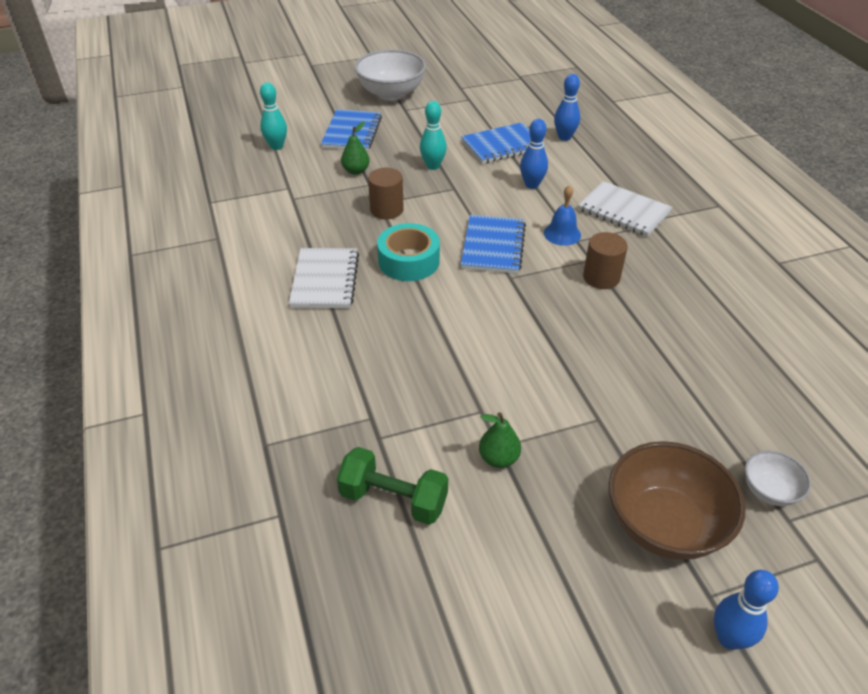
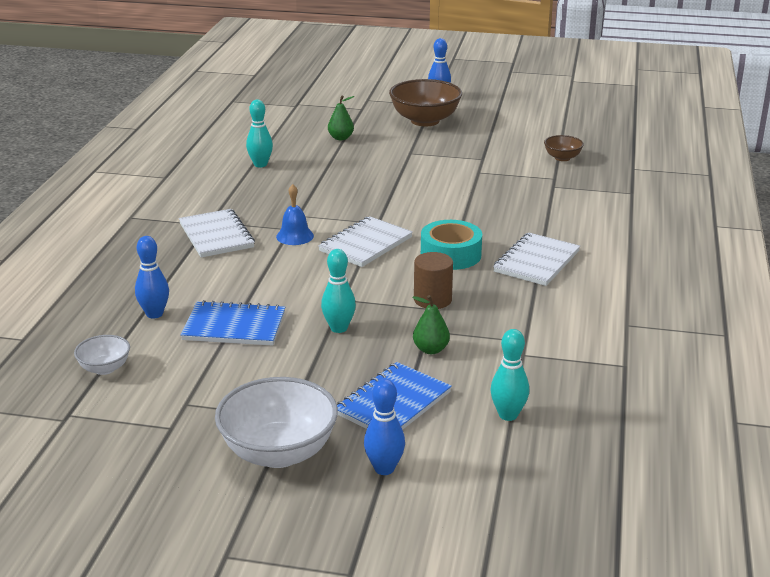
camera: 150 degrees left, 15 degrees down
green dumbbell [337,447,448,525] -> brown bowl [544,135,584,161]
blue notebook [461,215,526,274] -> white notebook [318,216,413,267]
green pear [479,412,521,468] -> green pear moved to [328,96,354,140]
blue bowling pin [520,119,548,189] -> blue bowling pin moved to [364,379,405,475]
brown cylinder [583,232,628,289] -> none
white bowl [745,451,811,506] -> white bowl moved to [74,335,130,375]
none -> turquoise bowling pin [246,100,273,167]

